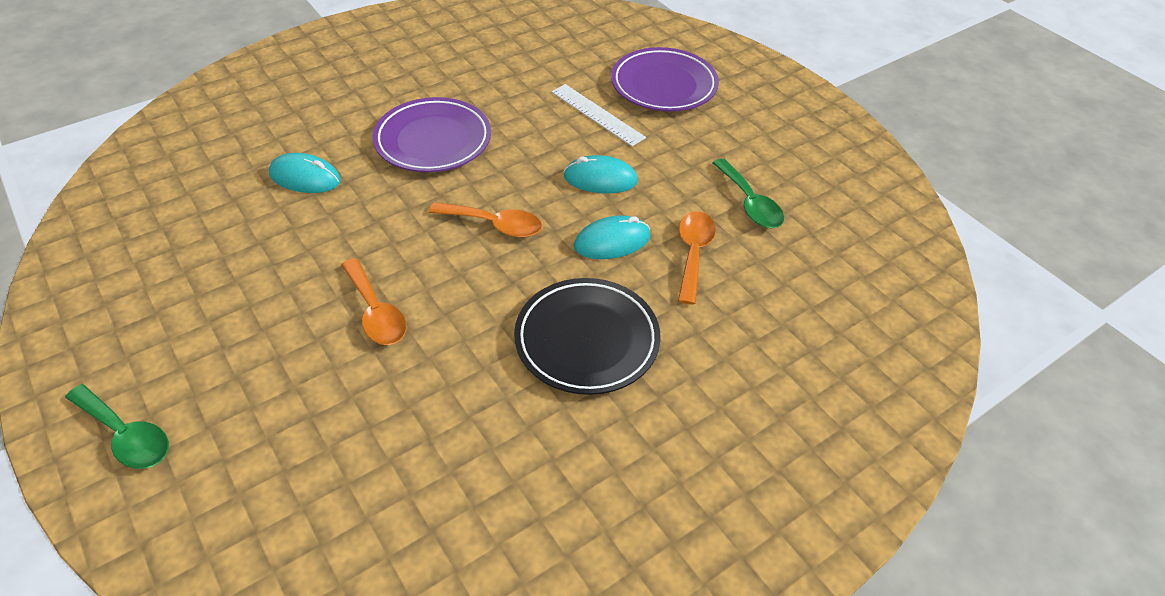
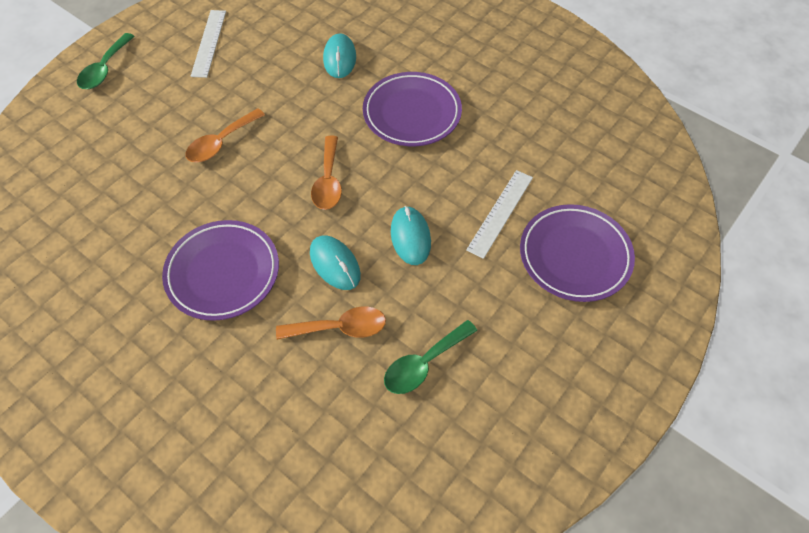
camera: 75 degrees right, 10 degrees up
black plate [514,278,661,395] -> purple plate [162,220,279,321]
none -> white ruler [191,10,226,78]

